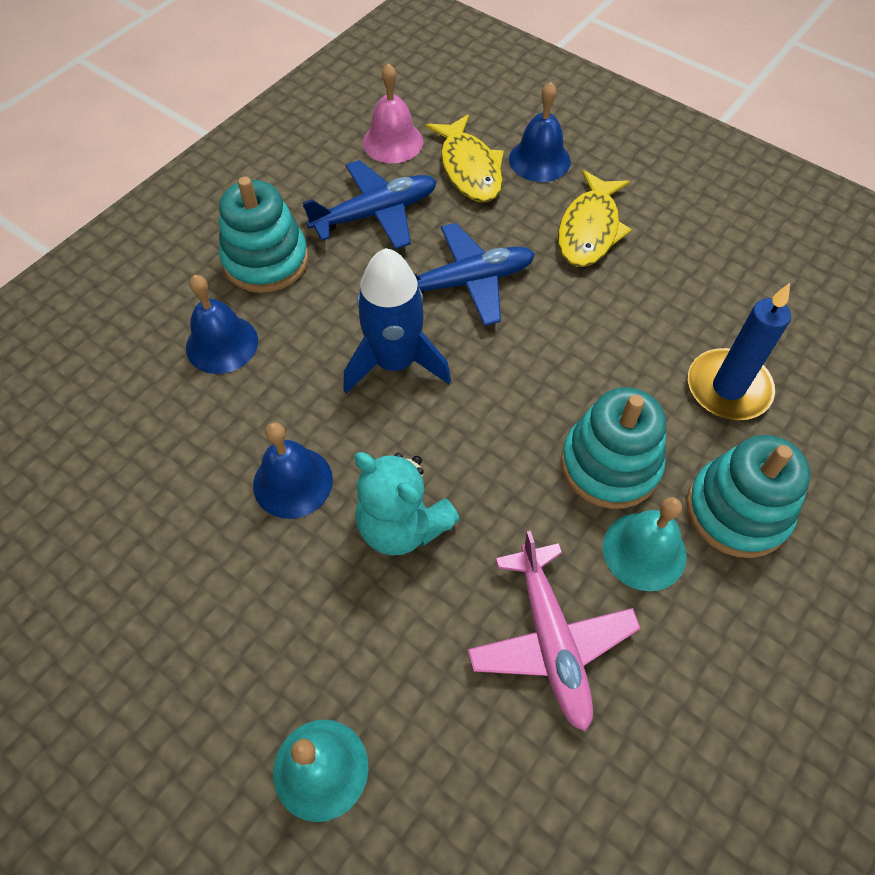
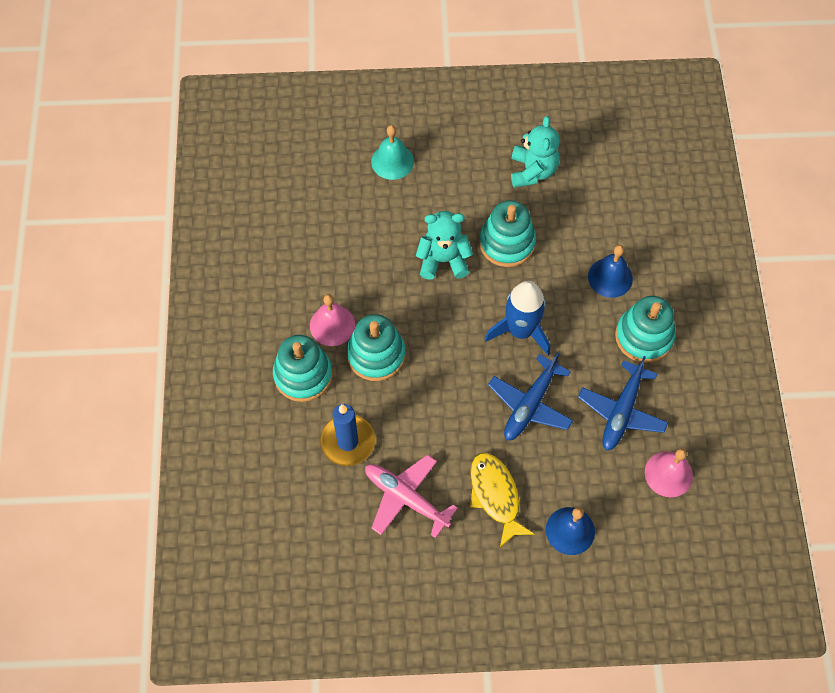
camera: 140 degrees right, 5 degrees up
blue bell [253,422,333,519] -> turquoise stacking toy [479,200,536,267]
yellow fish [425,115,504,202] -> none
pink plane [468,531,641,731] -> pink plane moved to [365,455,458,538]
turquoise bell [603,497,686,591] -> pink bell [310,294,355,346]
none -> turquoise teddy bear [511,116,560,188]

